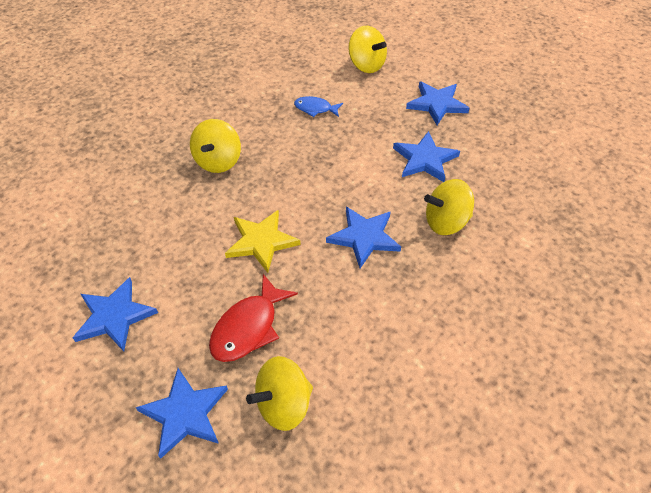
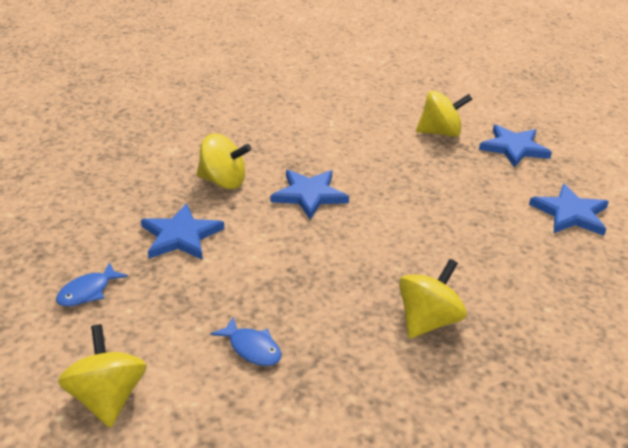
camera: 155 degrees left, 15 degrees down
red fish [209,274,298,362] -> none
yellow star [225,210,301,273] -> none
blue star [406,81,470,125] -> blue fish [56,262,128,306]

